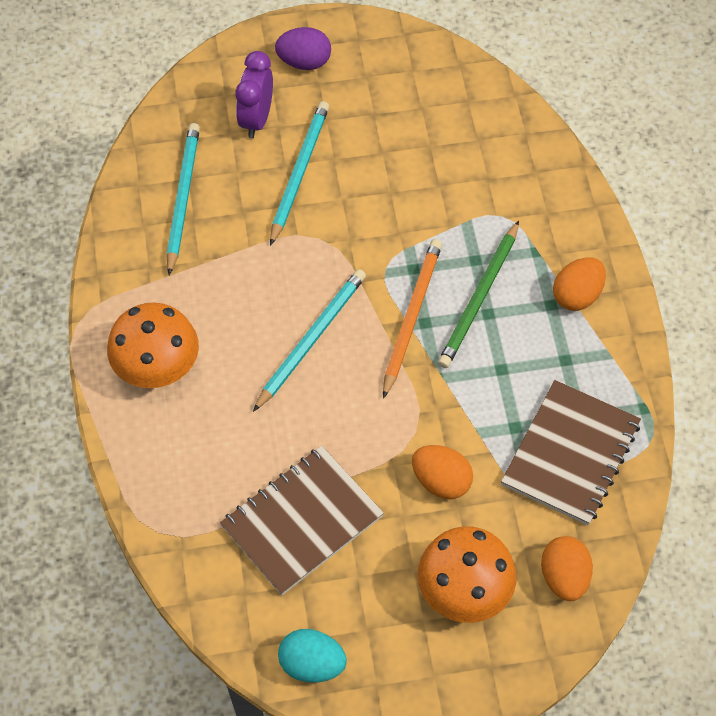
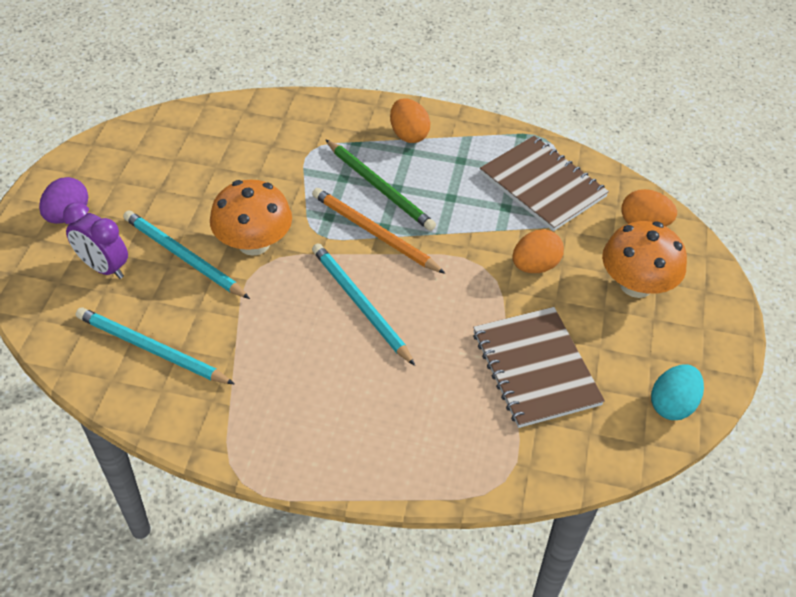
camera: 70 degrees left, 10 degrees down
orange mushroom [107,303,199,388] -> orange mushroom moved to [210,180,292,256]

